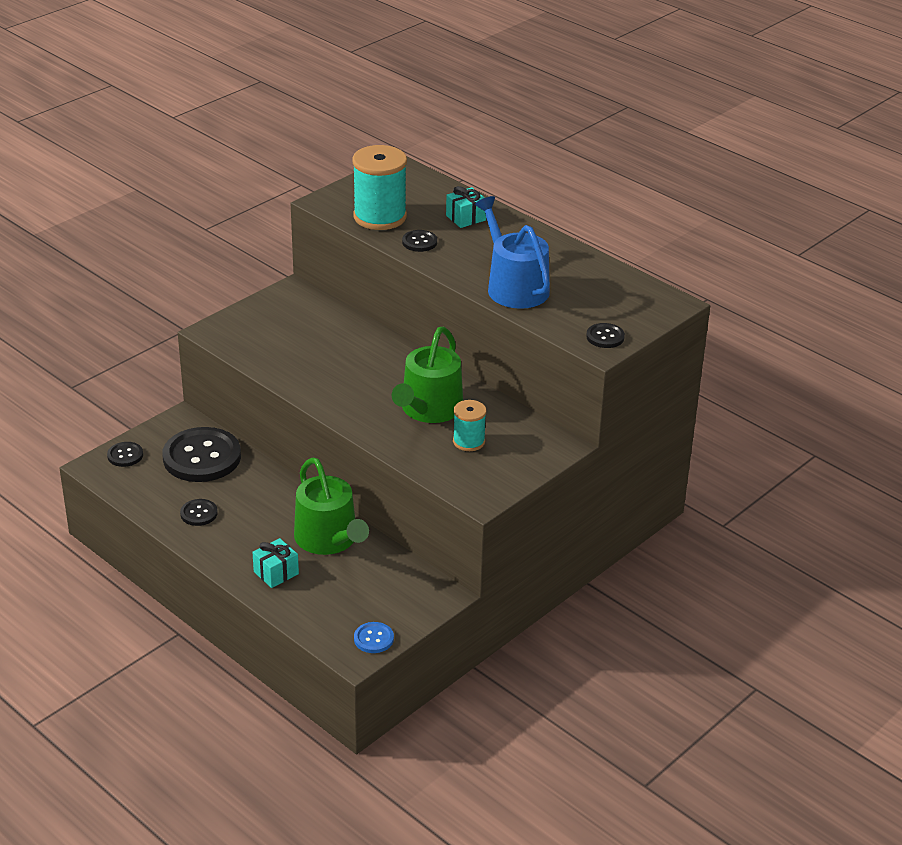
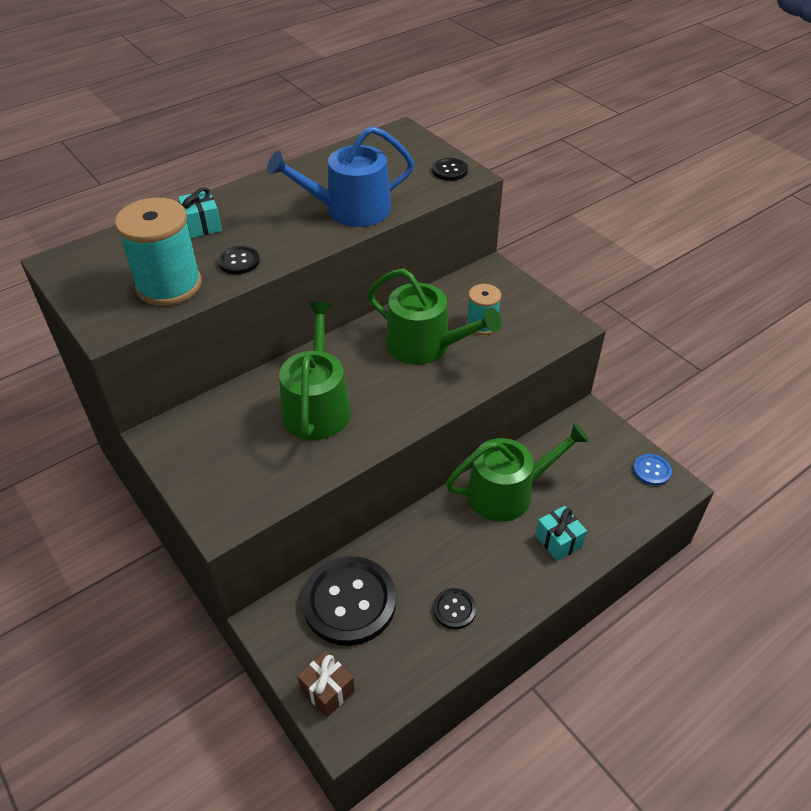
camera: 80 degrees left, 10 degrees up
black button [107,442,143,467] -> brown gift [297,651,355,717]
none -> green watering can [279,302,351,440]

